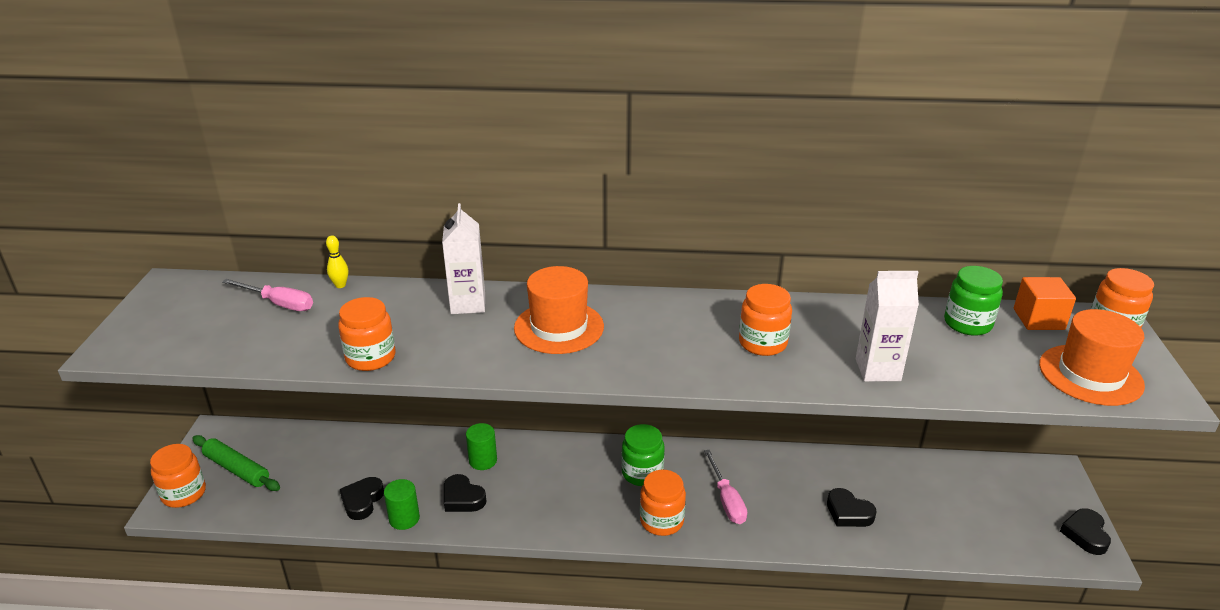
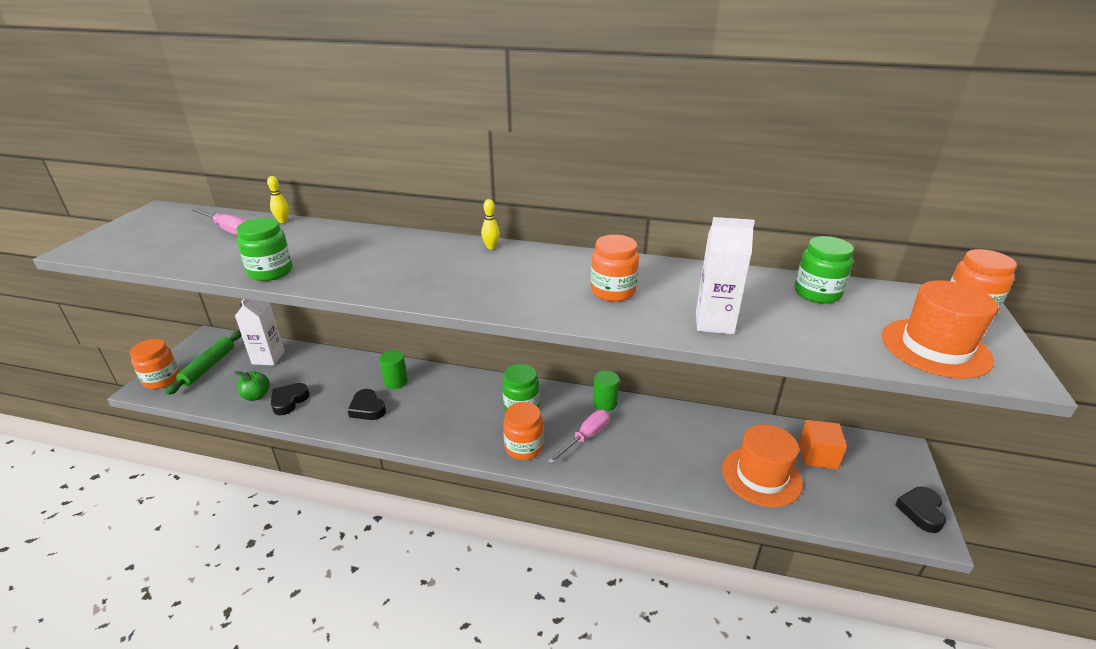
camera: 10 degrees right, 0 degrees up
green rolling pin [192,435,280,491] -> green rolling pin turned 60 degrees clockwise [166,331,241,395]
orange jar [338,297,395,371] -> green jar [236,218,293,281]
green cylinder [384,479,420,530] -> green cylinder moved to [593,371,619,411]
white carton [442,203,485,314] -> white carton moved to [235,299,285,365]
orange hat [514,266,604,354] -> orange hat moved to [722,424,803,507]
pink screwdriver [704,450,747,524] -> pink screwdriver turned 135 degrees counterclockwise [547,410,610,464]
black heart [827,488,876,527] -> none
orange cube [1014,277,1076,330] -> orange cube moved to [799,420,847,469]
none -> green apple [235,371,270,401]
none -> yellow bowling pin [481,199,500,249]

